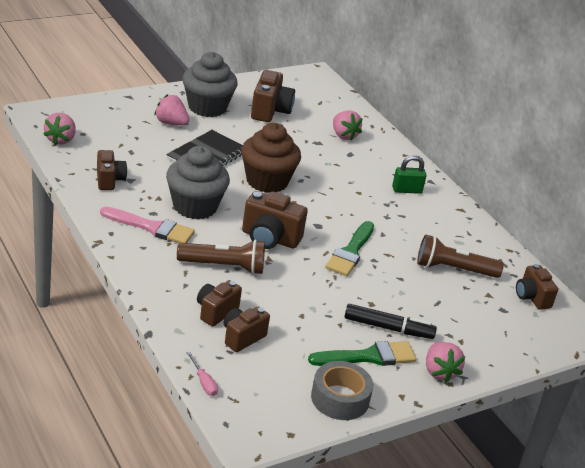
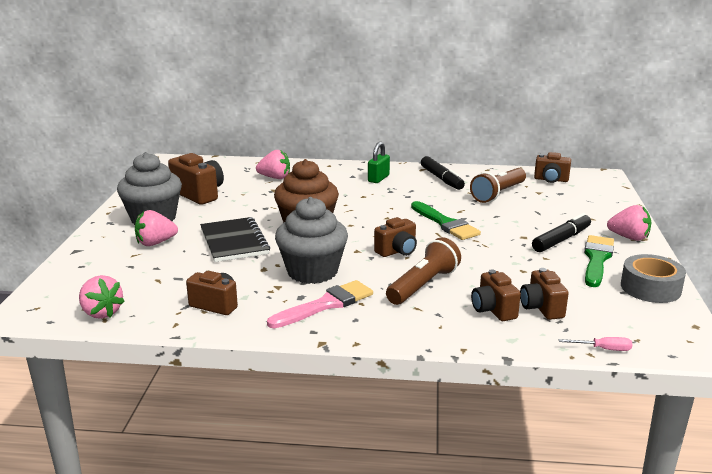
camera: 50 degrees left, 10 degrees down
brown camera [242,191,308,249] -> brown camera [374,217,417,257], size x0.66
none -> black marker [421,156,465,190]

